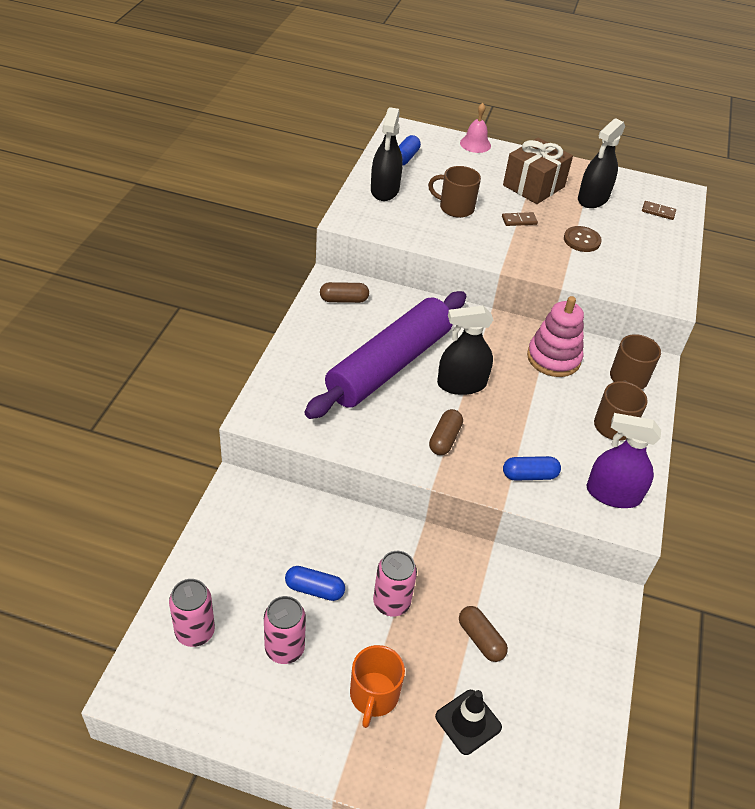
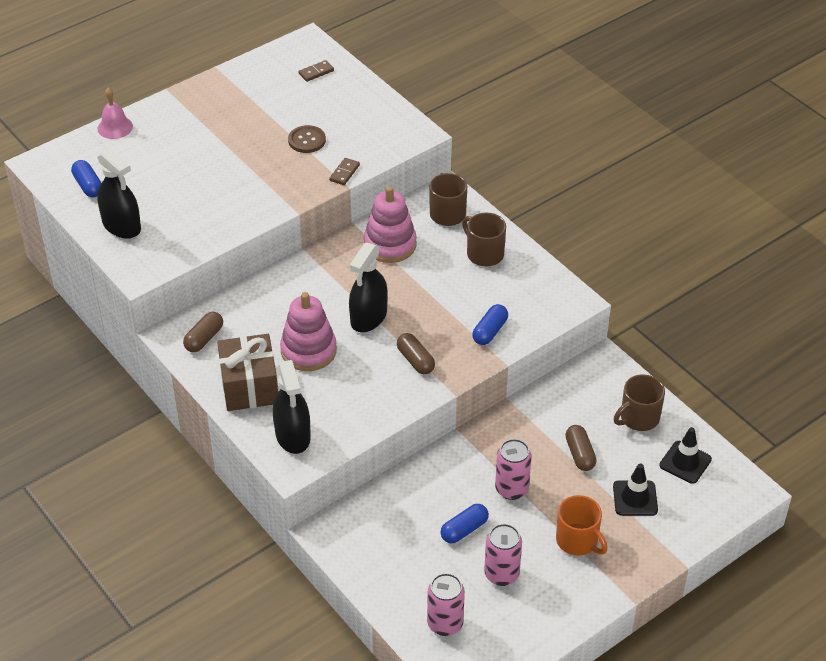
camera: 50 degrees left, 0 degrees up
purple rolling pin [304,291,466,419] -> pink stacking toy [280,292,337,371]
brown mug [428,166,481,218] -> brown mug moved to [614,374,665,431]
brown capsule [459,606,508,662] -> brown capsule turned 75 degrees clockwise [565,425,597,471]
brown domino [502,212,538,226] -> brown domino moved to [329,158,360,185]
brown gift [503,138,573,204] -> brown gift moved to [217,334,278,411]
black spray bottle [578,118,625,208] -> black spray bottle moved to [273,360,311,454]
purple spray bottle [587,413,661,508] -> none
none -> black traffic cone [659,427,712,484]

